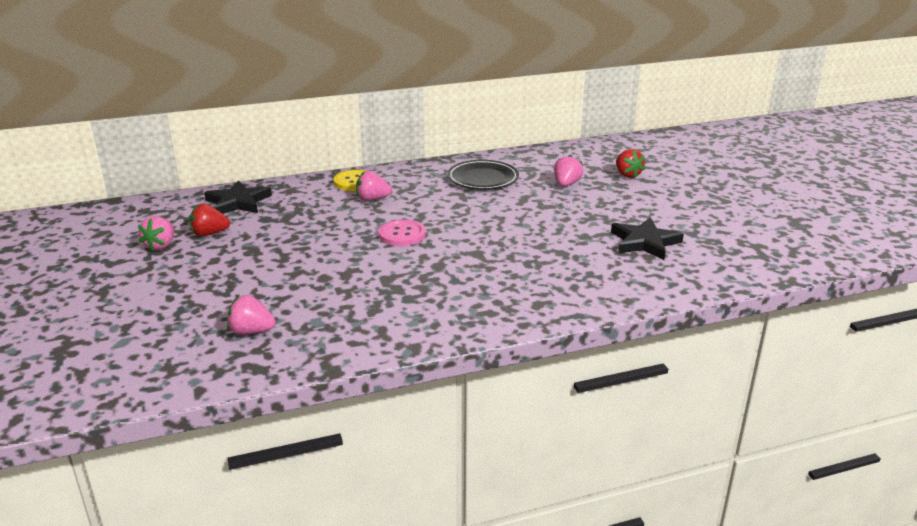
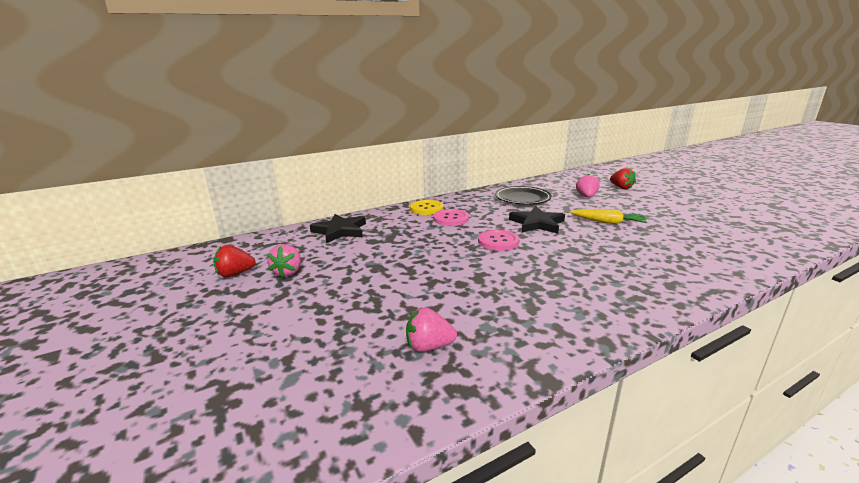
camera: 10 degrees left, 5 degrees down
red strawberry [189,203,230,236] -> red strawberry moved to [213,245,256,277]
pink strawberry [356,171,392,201] -> pink button [433,209,469,226]
black star [611,218,684,260] -> black star moved to [509,206,565,234]
none -> yellow carrot [570,209,647,224]

